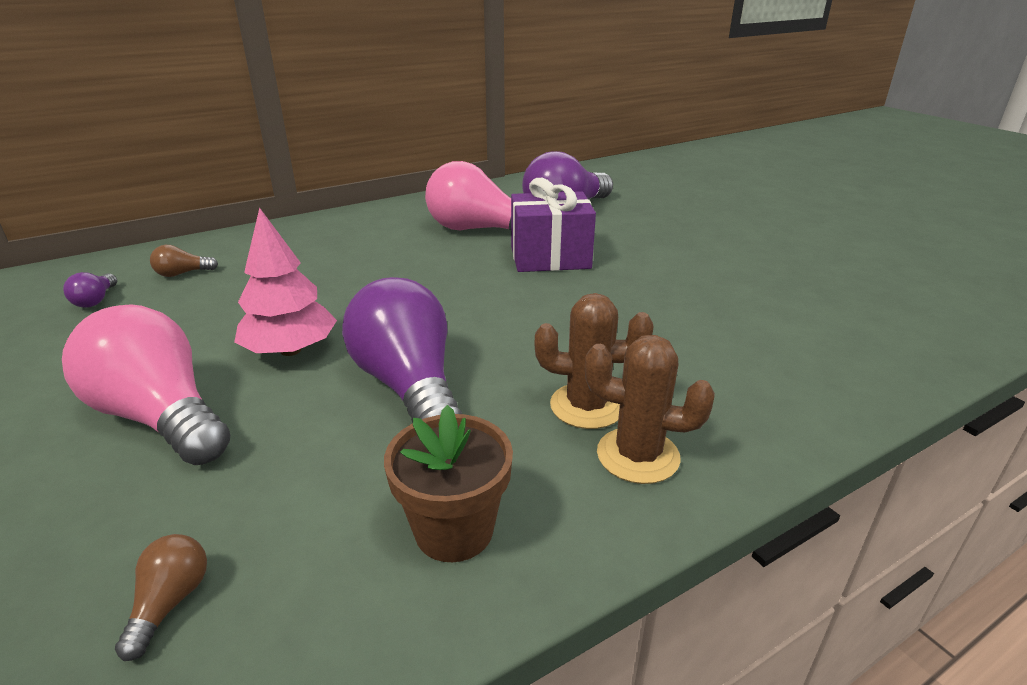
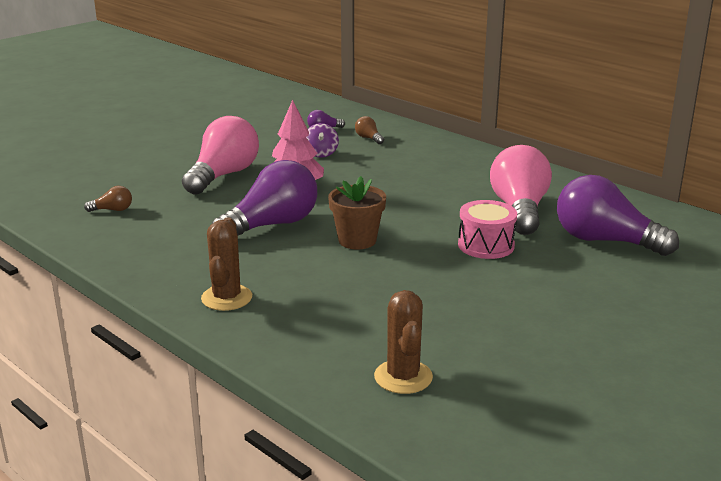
camera: 75 degrees right, 5 degrees down
brown flower pot [384,405,513,562] -> brown flower pot moved to [328,176,386,249]
purple gift [511,178,596,272] -> pink drum [458,200,517,259]
brown cactus [535,293,653,429] -> brown cactus moved to [374,290,433,394]
none -> purple spinning top [306,123,339,158]

